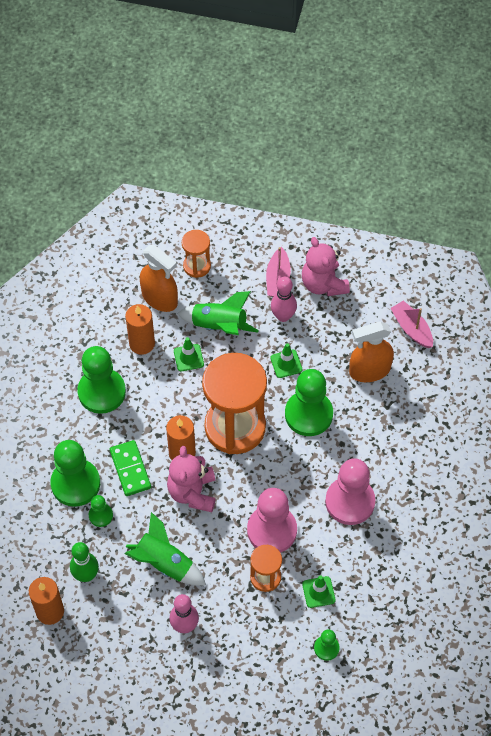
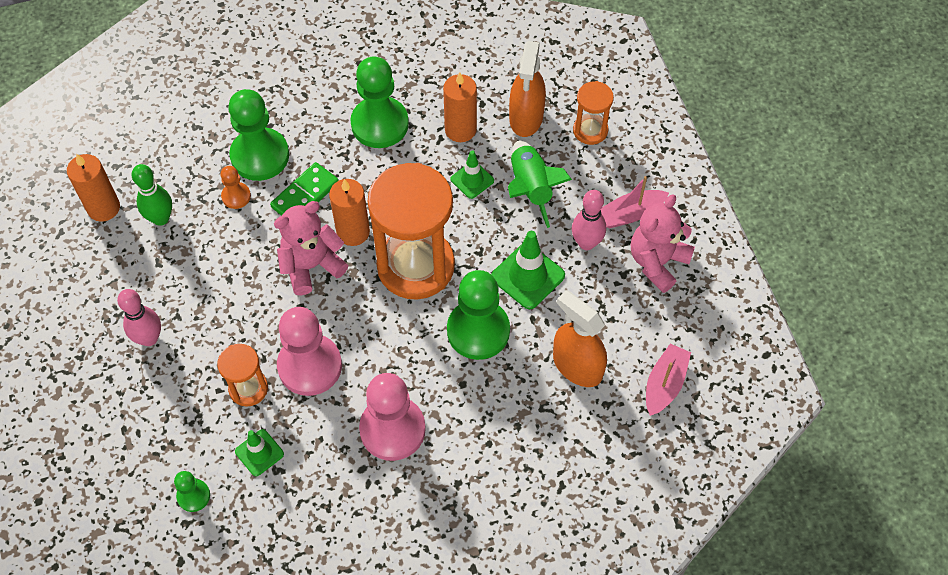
camera: 60 degrees right, 0 degrees up
green pawn [89,495,113,527] -> orange pawn [220,166,251,209]
green rocket [125,512,206,586] -> none
green traffic cone [270,343,302,378] -> green traffic cone [491,231,565,309], size x1.62

